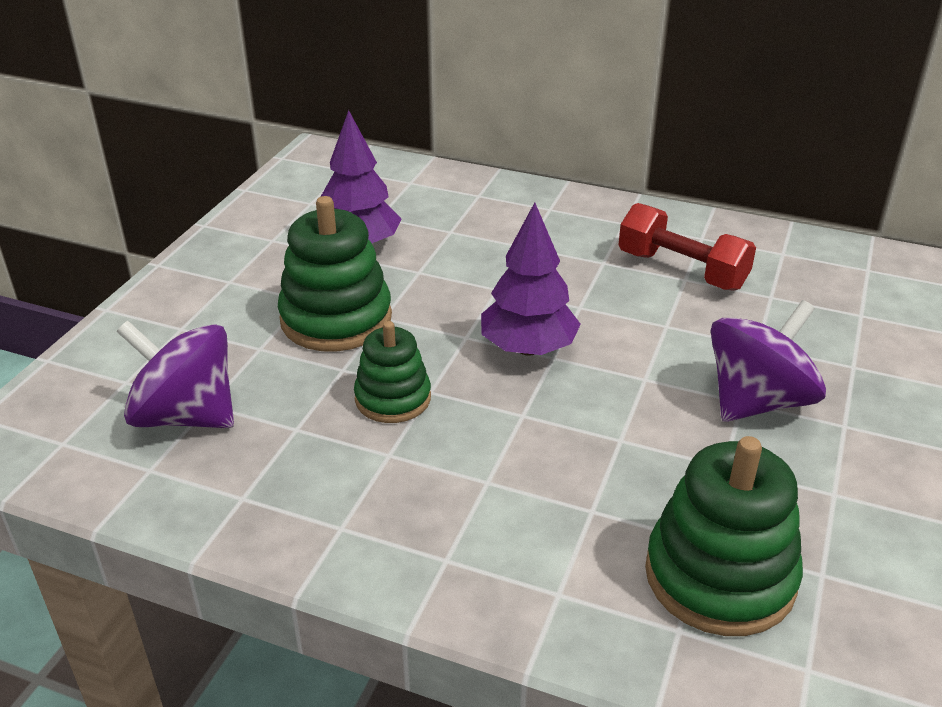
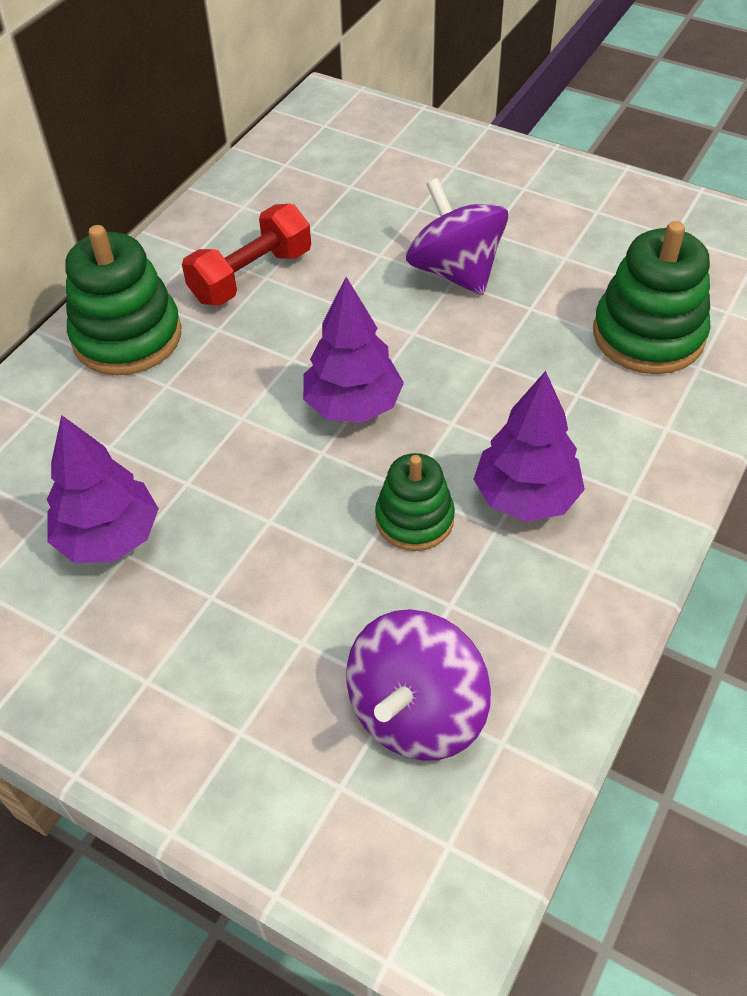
camera: 80 degrees left, 15 degrees up
green stacking toy [278,196,392,352] -> green stacking toy moved to [65,225,181,375]
none -> purple tree [474,371,585,522]

